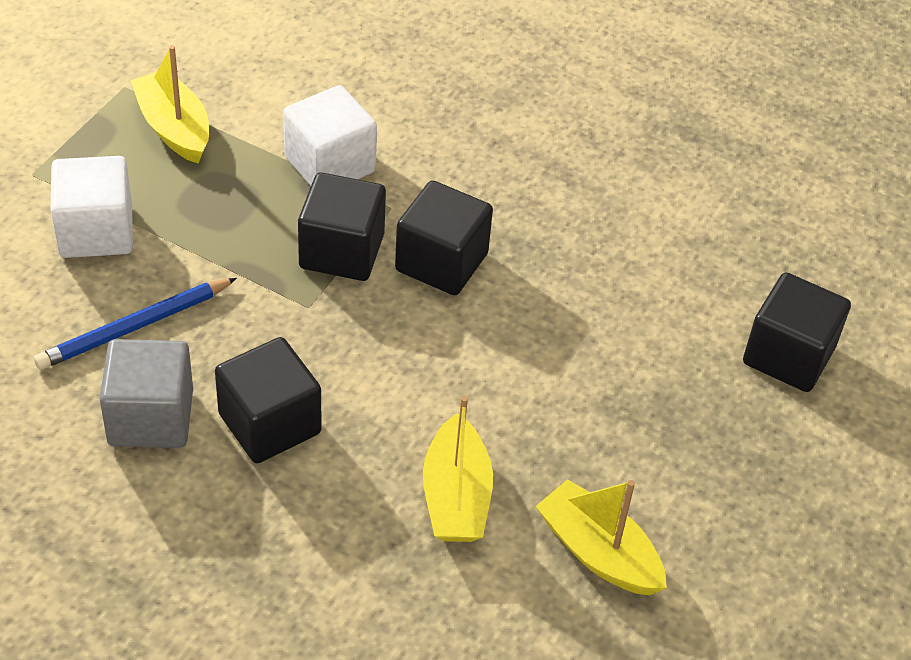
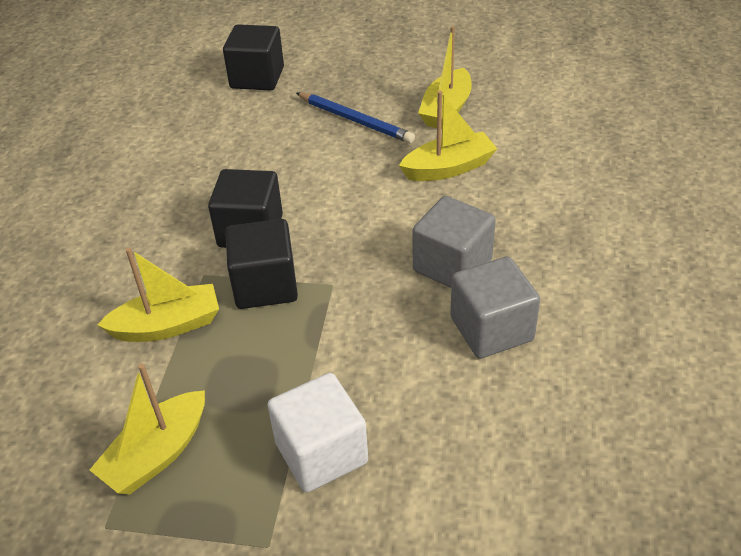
camera: 105 degrees left, 5 degrees down
blue pencil [34,278,237,370] -> blue pencil moved to [296,92,415,143]
black cube [215,337,322,463] -> grey cube [412,196,496,288]
white cube [283,85,377,186] -> yellow boat [97,248,219,342]

